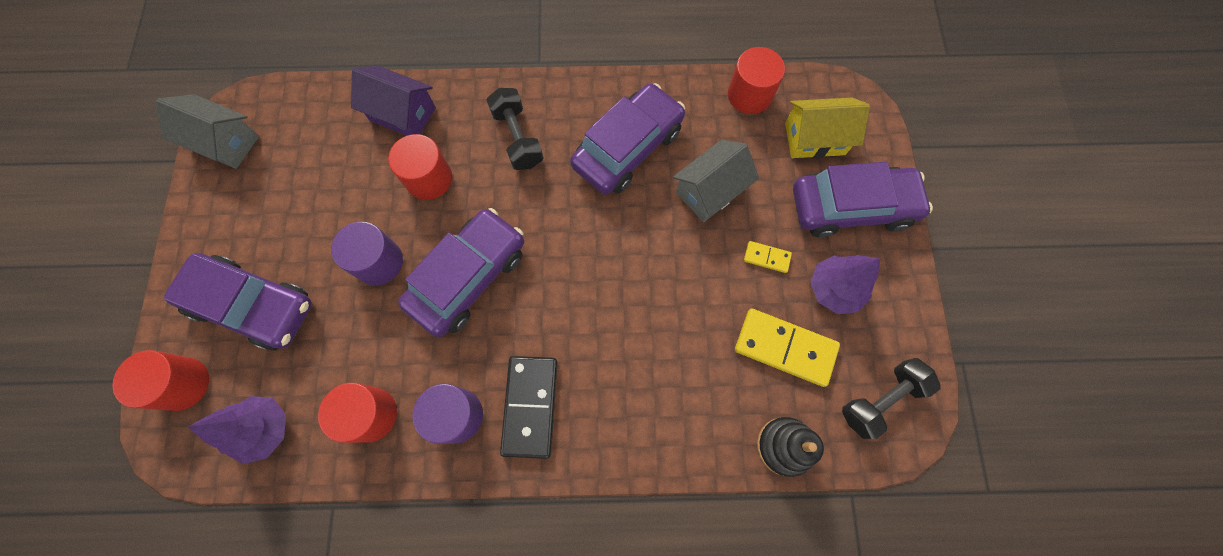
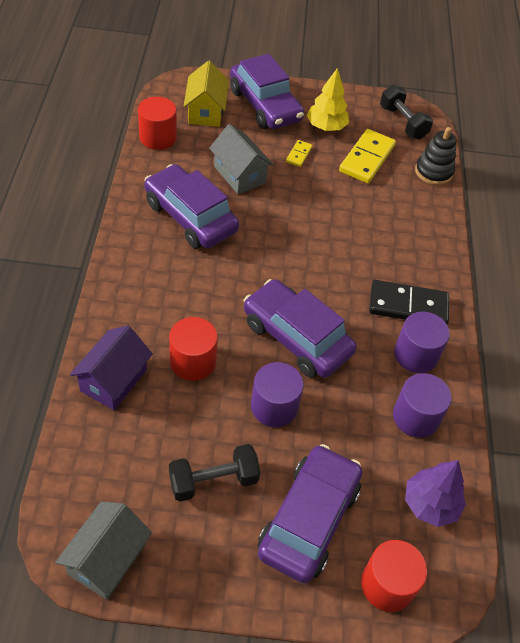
camera: 90 degrees left, 20 degrees down
red cylinder [318,383,397,443] -> purple cylinder [393,373,452,438]
black dumbbell [486,88,544,170] -> black dumbbell moved to [169,444,261,502]
purple car [793,162,933,237] -> purple car turned 150 degrees clockwise [230,54,304,129]
purple tree [810,255,880,314] -> yellow tree [307,68,349,131]

